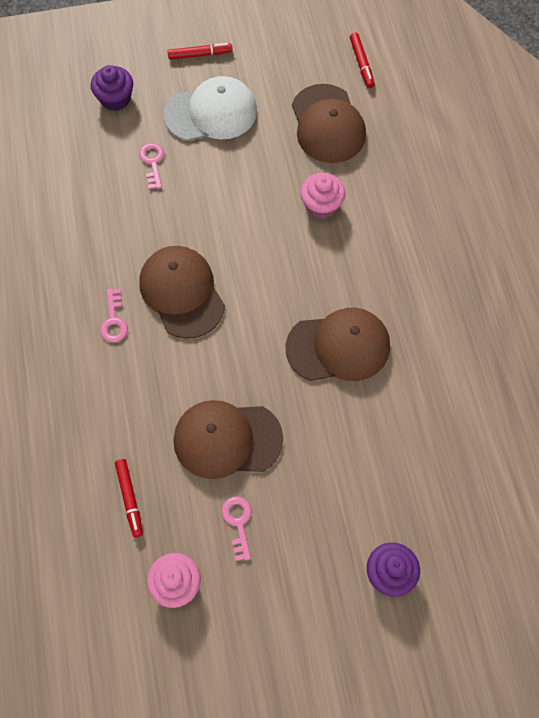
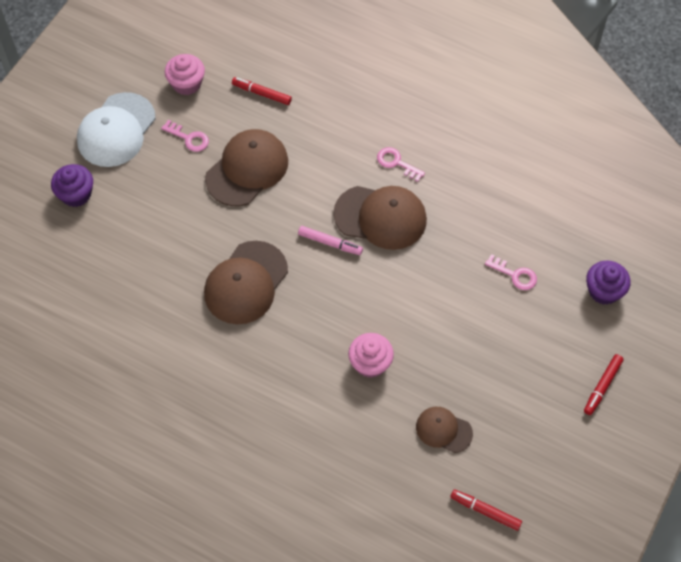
camera: 130 degrees right, 5 degrees down
white cap [163,76,257,141] -> white cap moved to [77,92,156,167]
brown cap [292,84,366,163] -> brown cap [416,407,473,453], size x0.57
none -> pink marker [298,226,363,255]

